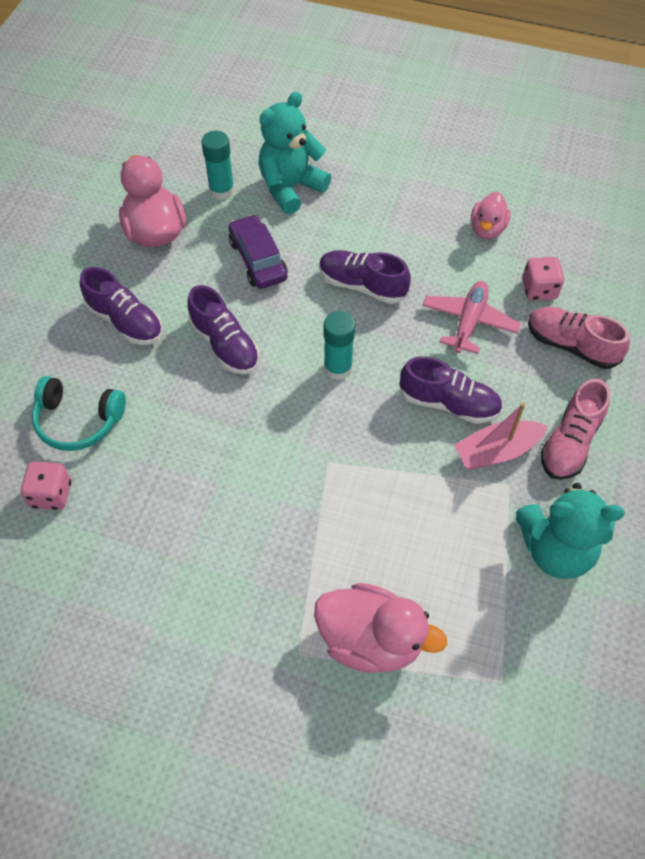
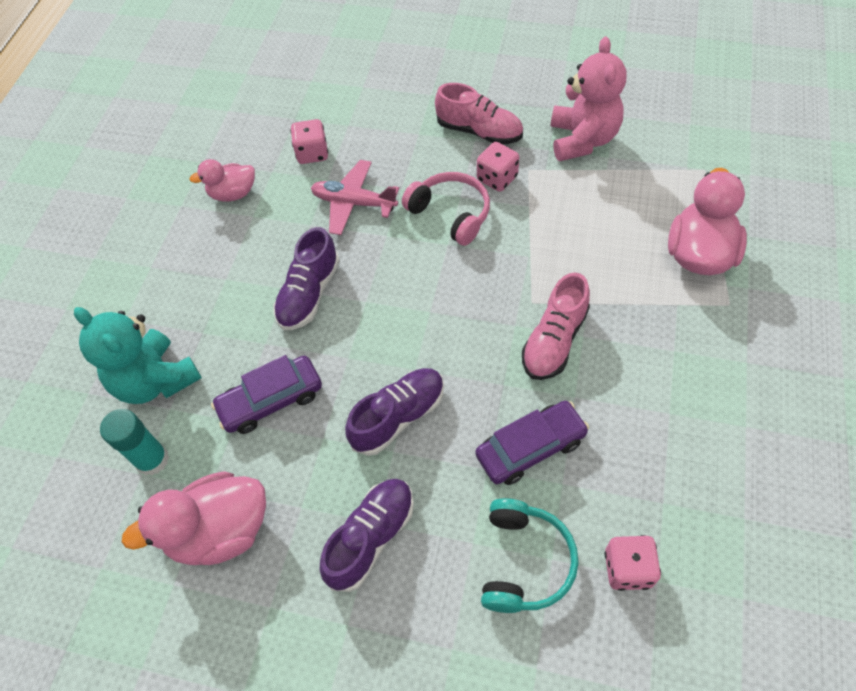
camera: 90 degrees left, 0 degrees up
turquoise glue stick [324,311,355,380] -> none
purple shoe [399,356,502,424] -> pink headphones [402,172,490,246]
pink boat [454,403,547,470] -> pink dice [477,142,519,192]
pink duck [471,192,511,239] -> pink duck turned 150 degrees clockwise [189,159,255,202]
turquoise teddy bear [516,483,625,579] -> pink teddy bear [551,37,627,161]
pink shoe [528,307,630,369] -> pink shoe moved to [522,272,590,380]
none -> purple car [475,401,589,485]

